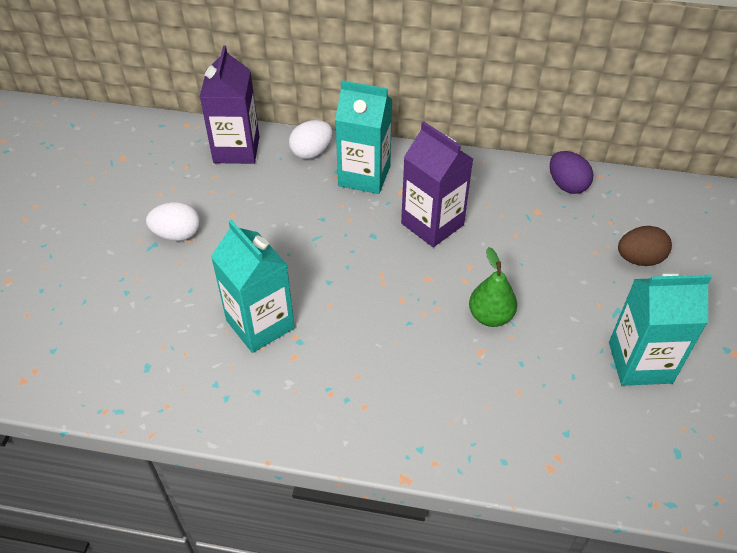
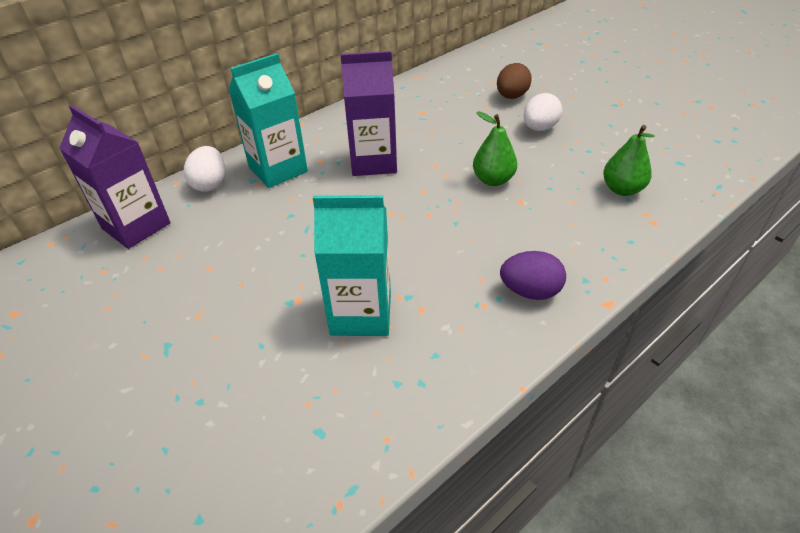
camera: 50 degrees left, 5 degrees down
white egg [146,202,200,241] -> white egg moved to [523,93,562,131]
purple egg [550,151,593,194] -> purple egg moved to [500,251,566,300]
turquoise carton [609,273,712,386] -> none
none -> green pear [603,125,655,196]

